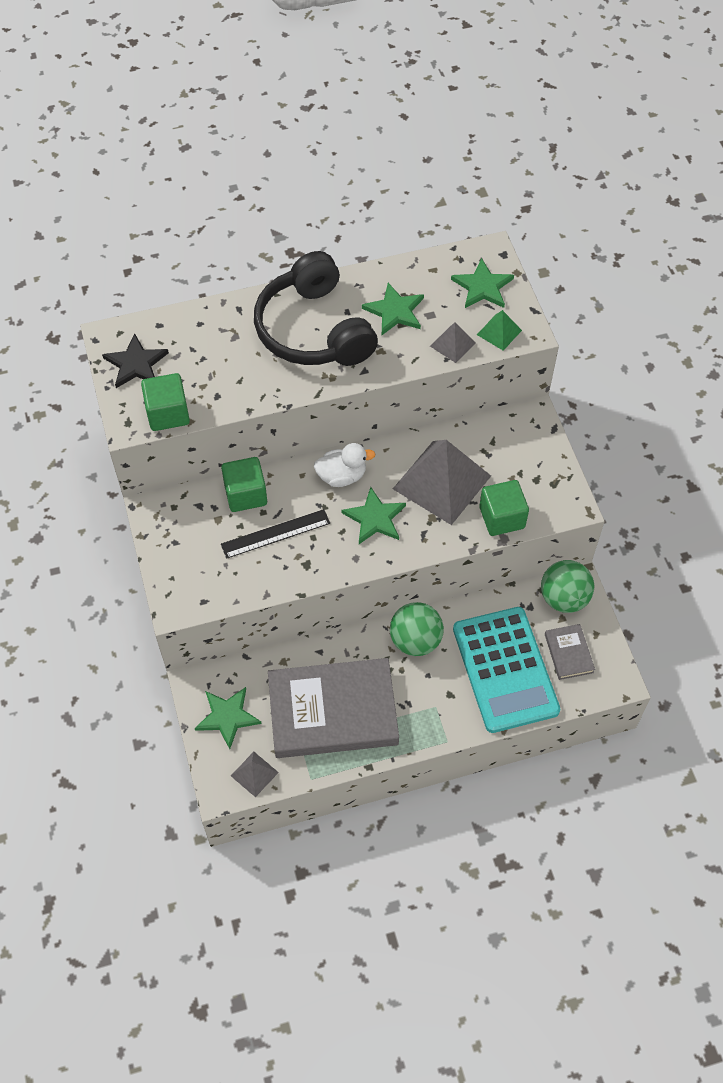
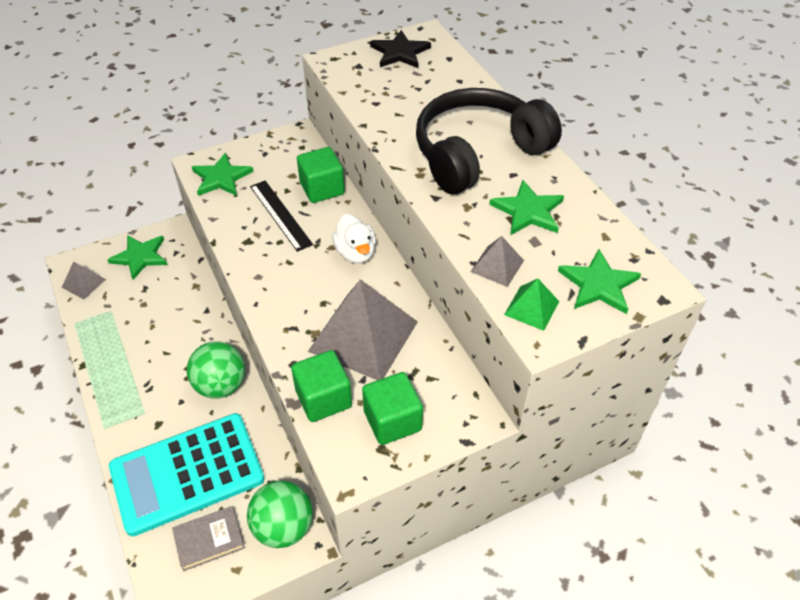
camera: 80 degrees right, 10 degrees down
green cube [141,373,190,431] -> green cube moved to [362,372,423,445]
grey book [268,658,399,758] -> none
green star [341,487,406,544] -> green star moved to [192,153,254,196]

